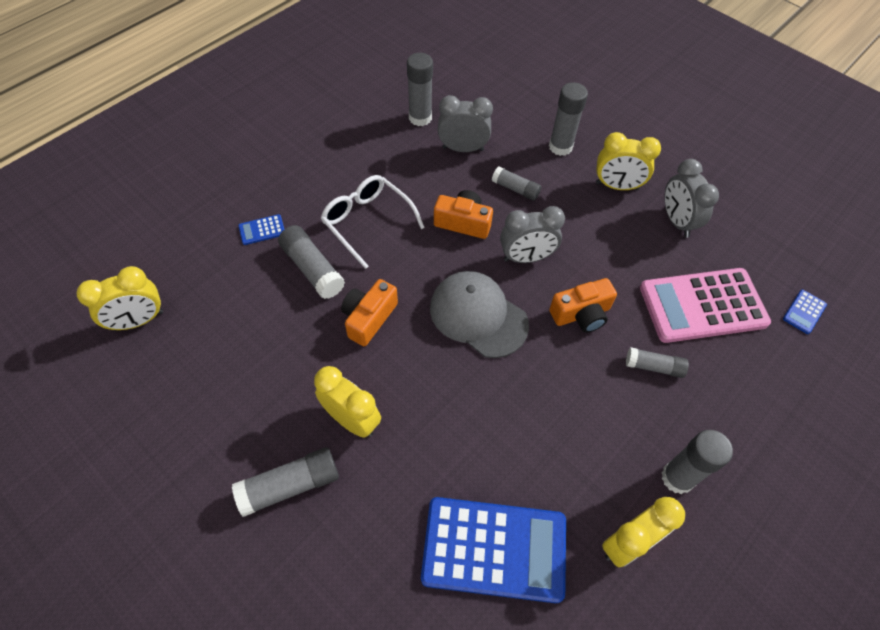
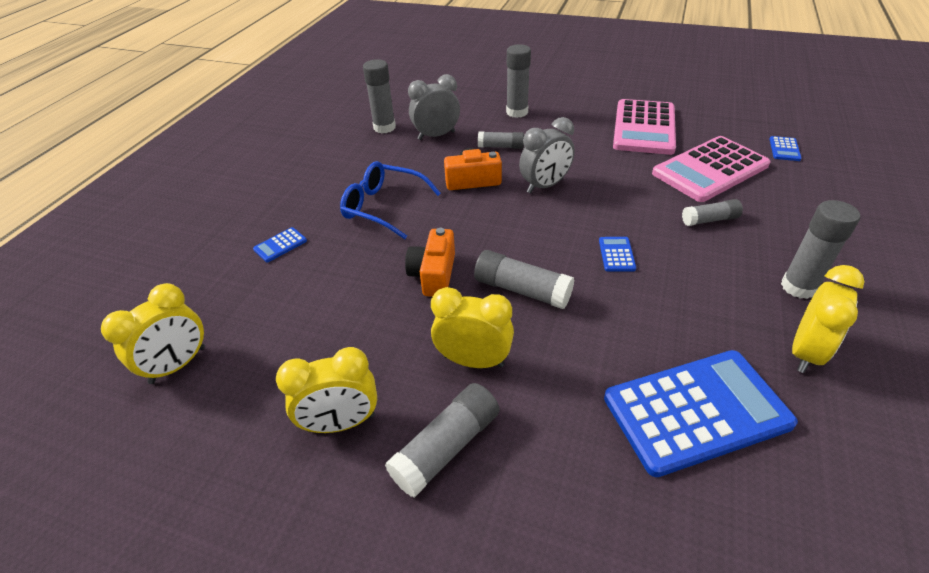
camera: 20 degrees left, 15 degrees down
grey glue stick [278,225,345,299] -> grey glue stick moved to [474,250,574,309]
white glasses [321,175,425,269] -> blue glasses [340,161,441,239]
grey cap [430,271,529,358] -> none
orange camera [549,278,617,333] -> none
yellow clock [596,132,661,190] -> yellow clock moved to [276,347,377,433]
grey clock [664,159,719,238] -> pink calculator [613,99,676,155]
none -> blue calculator [599,237,636,271]

